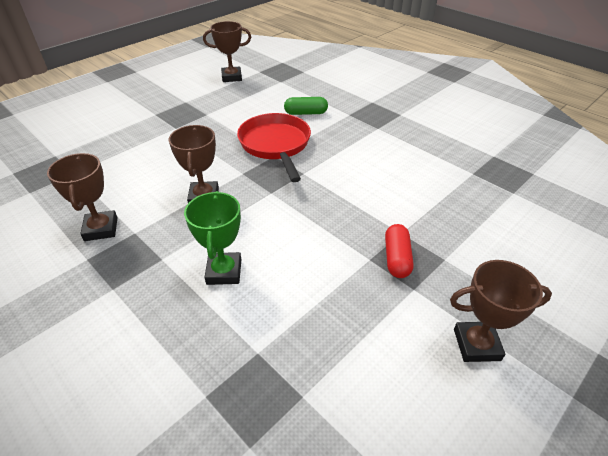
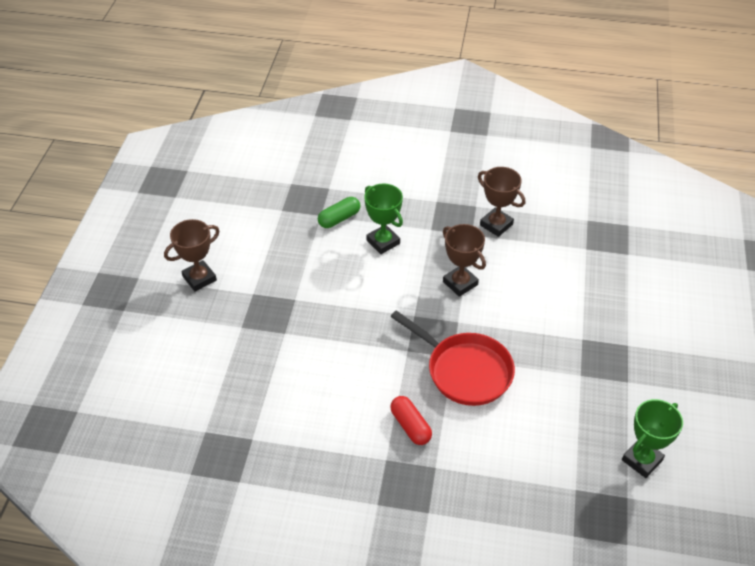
camera: 145 degrees right, 5 degrees up
brown trophy [203,21,251,82] -> green trophy [622,399,683,478]
green capsule [284,97,328,115] -> green capsule moved to [318,197,361,228]
red capsule [385,224,414,278] -> red capsule moved to [390,396,432,445]

